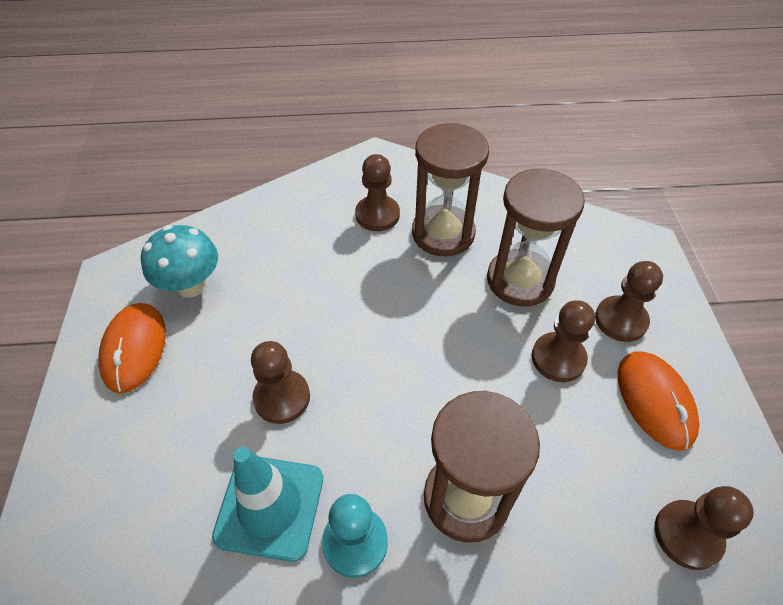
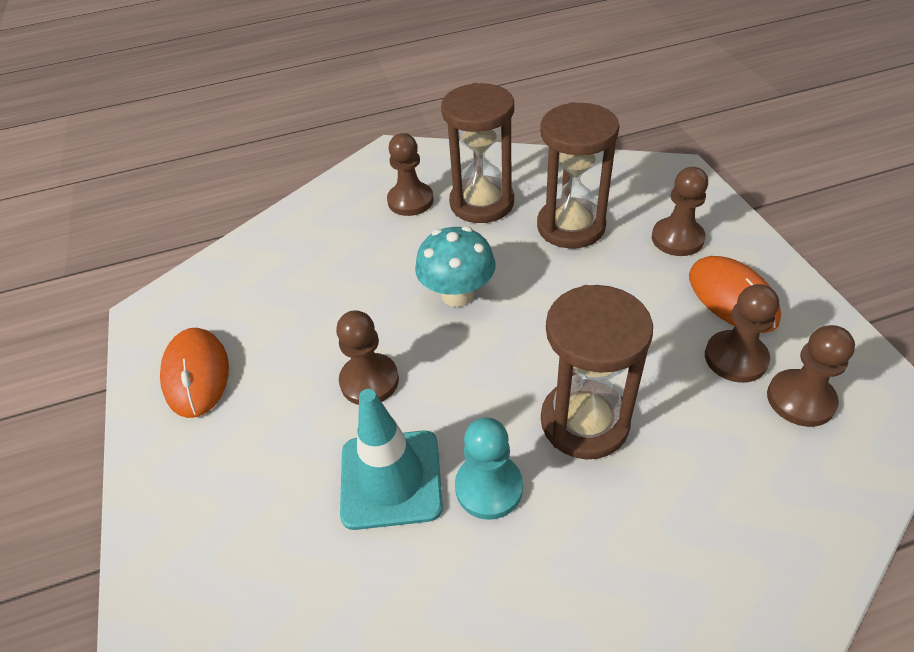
camera: 10 degrees left, 5 degrees down
turquoise mushroom [141,225,218,298] -> turquoise mushroom moved to [415,226,495,307]
brown pawn [532,300,595,382] -> brown pawn moved to [705,284,779,383]

